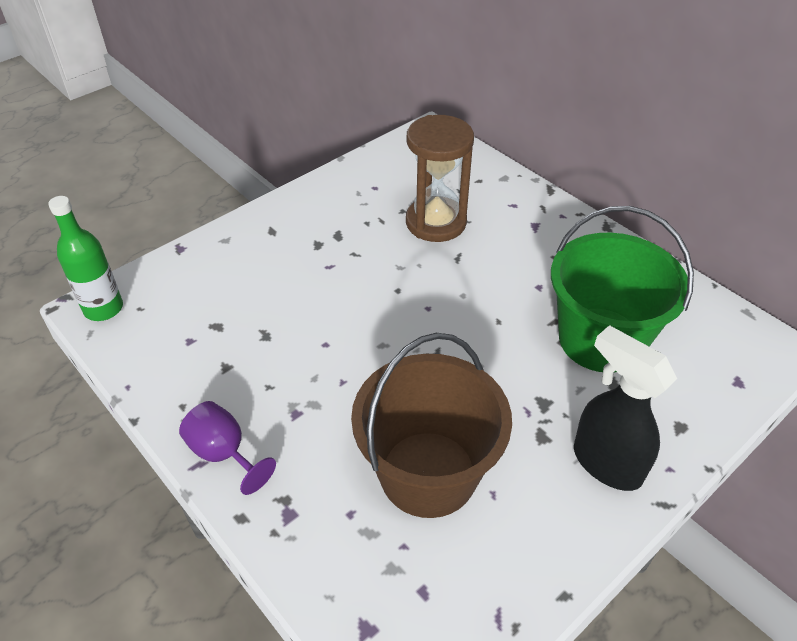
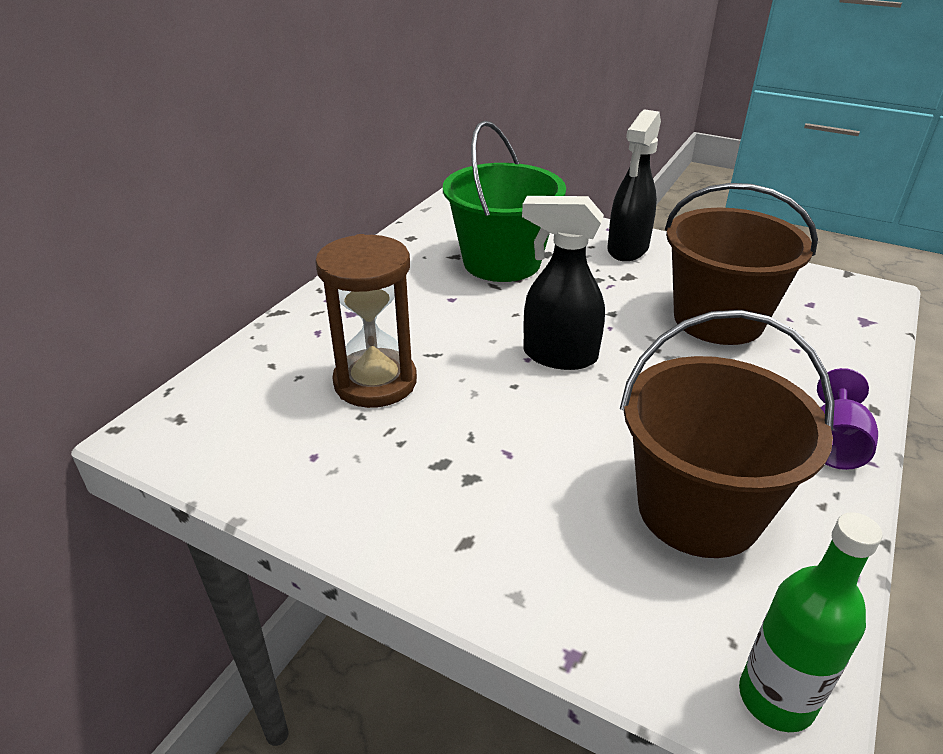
camera: 110 degrees left, 10 degrees down
none -> black spray bottle [522,196,605,370]
none -> brown bucket [620,310,835,558]

